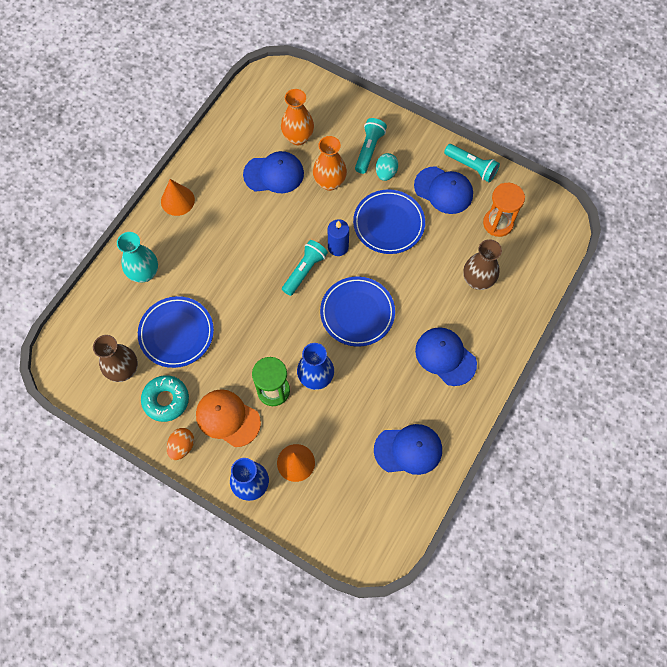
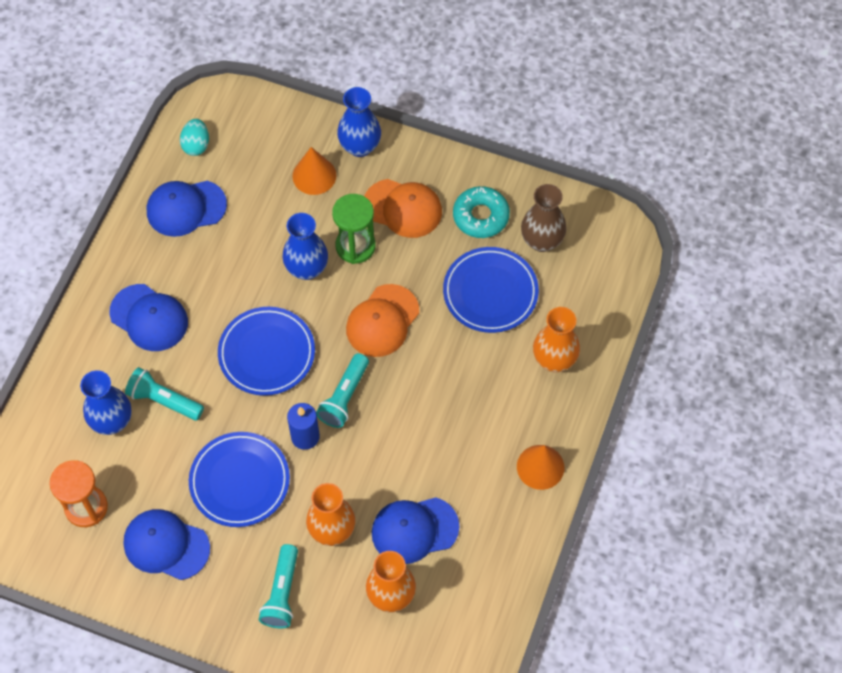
camera: 170 degrees right, 5 degrees down
turquoise vase [117,232,158,283] -> orange vase [533,307,580,372]
orange egg [167,428,194,460] -> none
turquoise egg [376,153,398,181] -> turquoise egg moved to [180,119,209,156]
turquoise flashlight [444,144,500,182] -> turquoise flashlight moved to [125,367,204,421]
brown vase [463,239,502,290] -> blue vase [80,370,132,435]
none -> orange cap [346,284,419,357]

